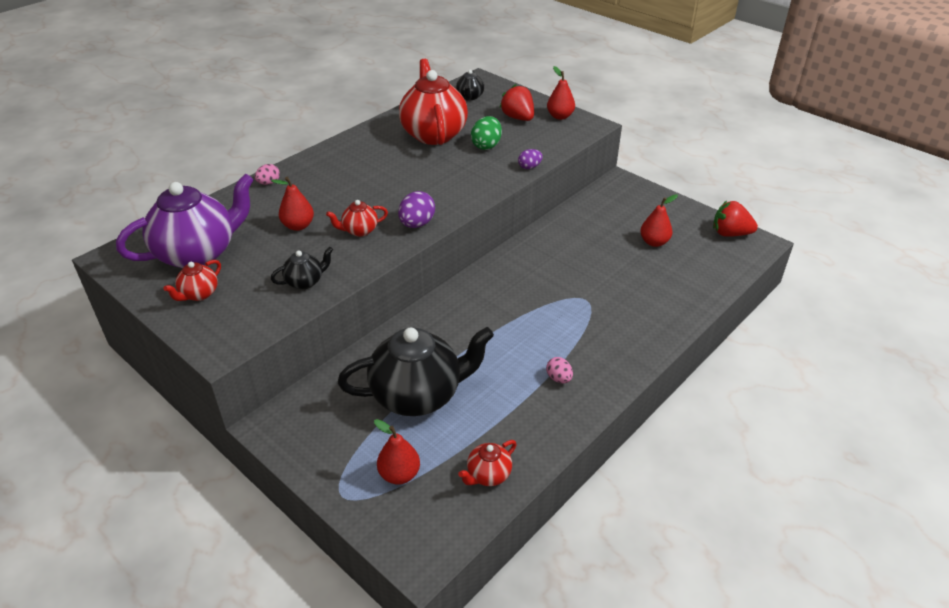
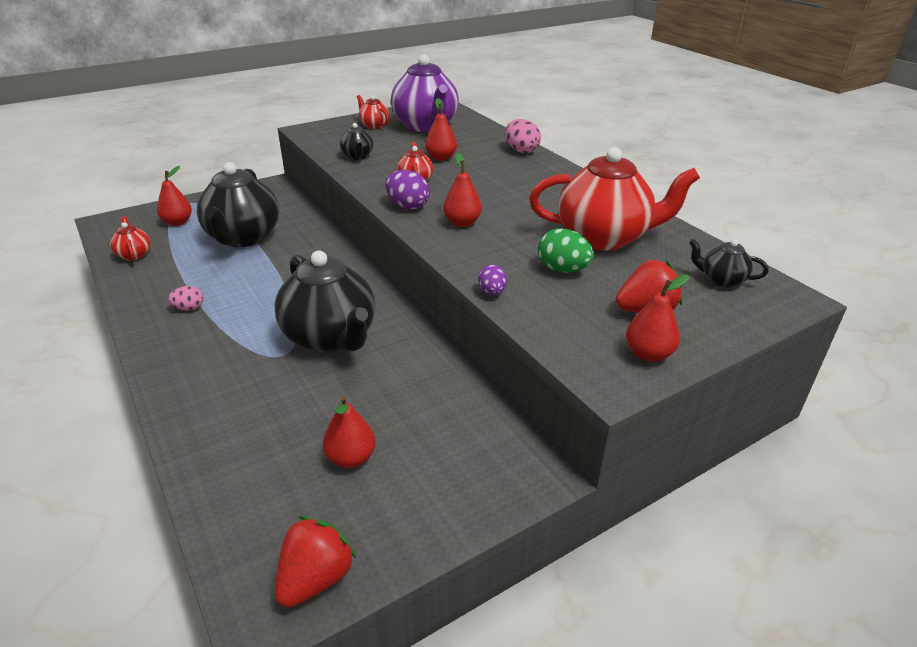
camera: 105 degrees right, 5 degrees down
pink egg [255,164,280,185] -> pink egg [505,119,541,153], size x1.60
none -> black teapot [274,251,376,353]
none -> red pear [443,153,482,227]

